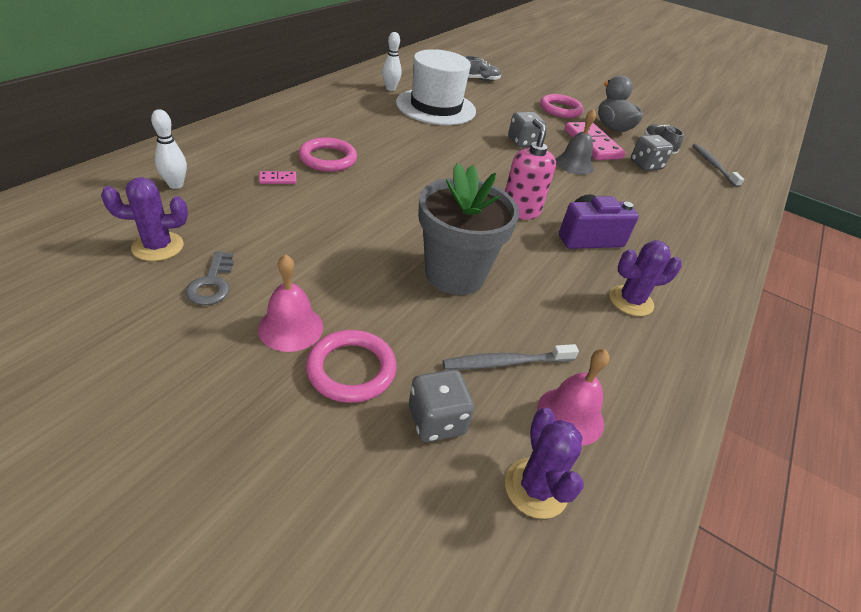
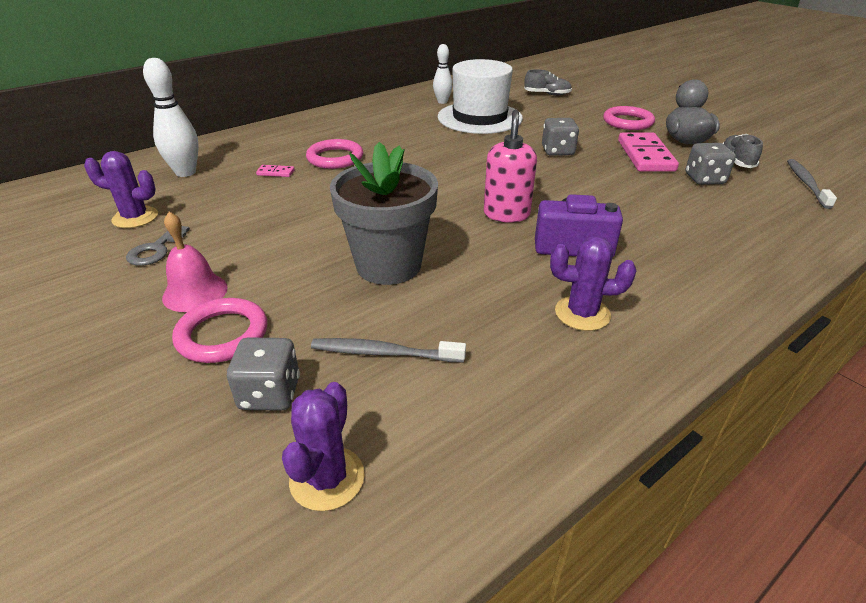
camera: 25 degrees right, 5 degrees down
white bowling pin [151,109,187,189] -> white bowling pin [143,58,199,177], size x1.55
pink bell [537,349,609,446] -> none
grey bell [556,109,596,175] -> none

